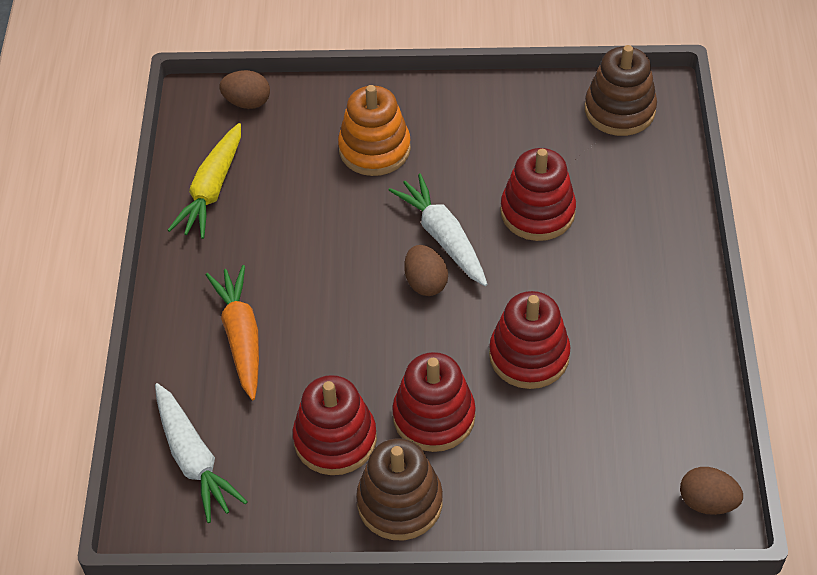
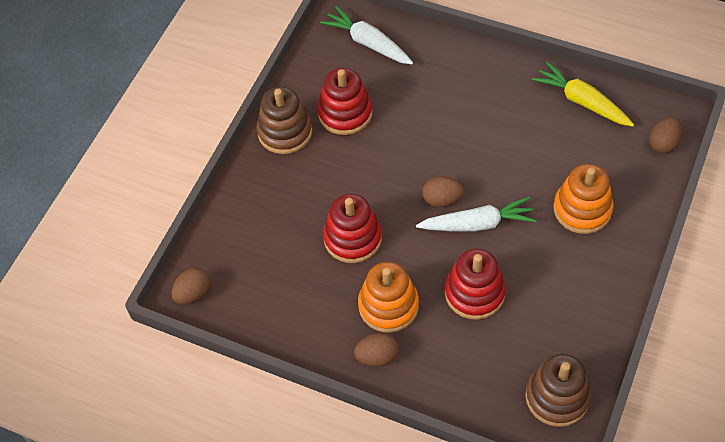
camera: 115 degrees right, 5 degrees up
white carrot [155,383,247,523] -> white carrot turned 45 degrees clockwise [320,6,413,64]
orange carrot [206,265,259,400] -> none
red stacking toy [392,352,476,452] -> none
none -> brown egg [354,332,399,367]
none -> orange stacking toy [358,262,419,333]

